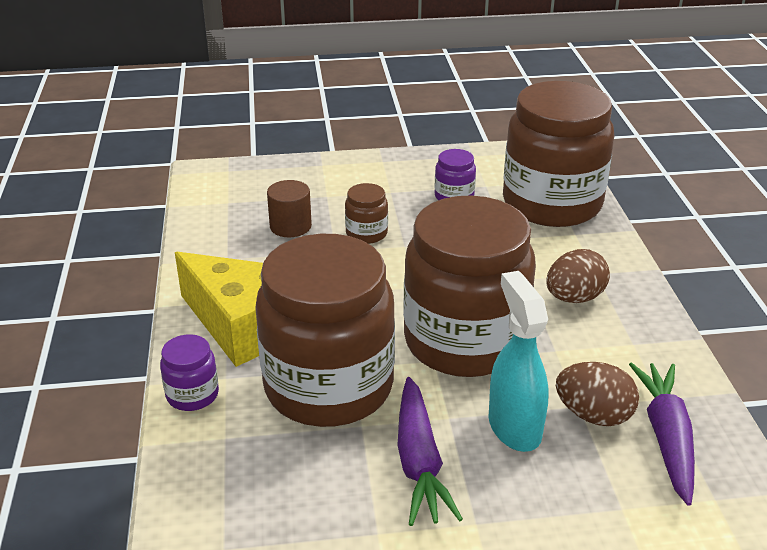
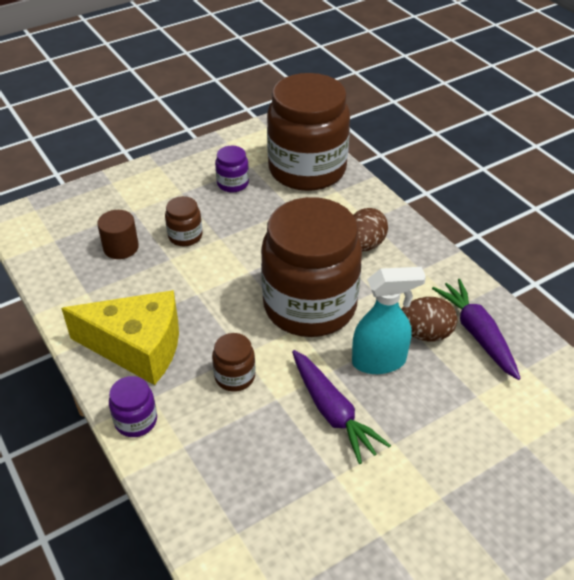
camera: 25 degrees left, 10 degrees up
brown jar [255,234,395,427] -> brown jar [212,333,255,391], size x0.40
turquoise spray bottle [489,271,549,452] -> turquoise spray bottle turned 120 degrees clockwise [352,267,426,374]

